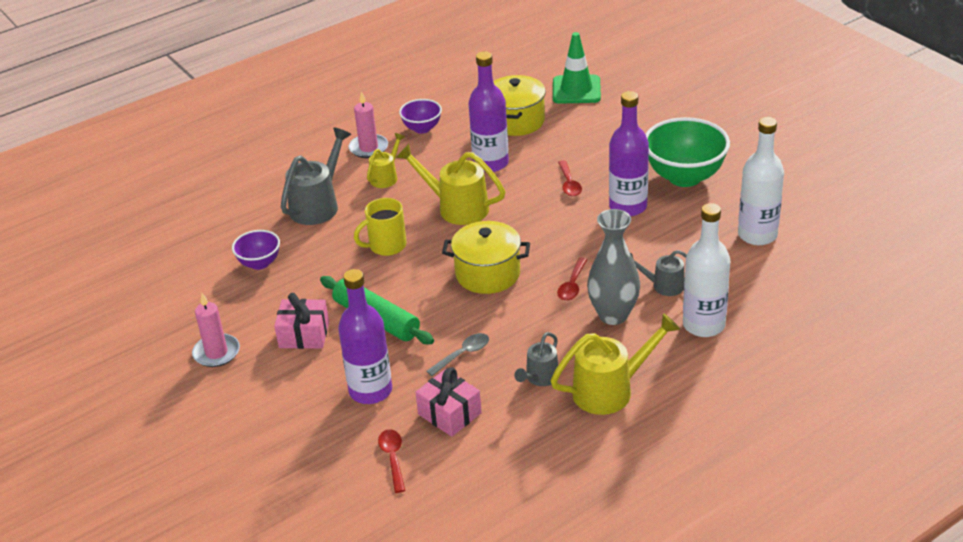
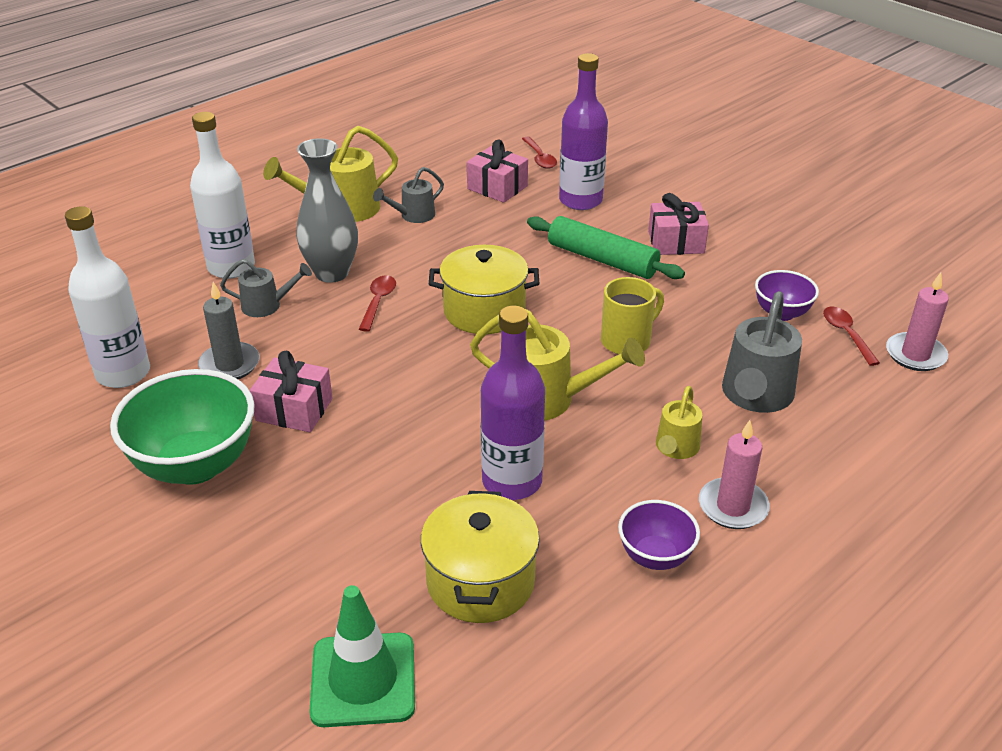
camera: 170 degrees right, 0 degrees up
pink candle [192,293,240,367] -> pink candle moved to [886,272,949,371]
grey spoon [426,333,489,376] -> none
grey watering can [514,332,558,386] -> grey watering can turned 150 degrees counterclockwise [373,167,444,223]
red spoon [558,160,582,196] -> red spoon moved to [823,307,880,366]
purple bottle [609,91,649,216] -> pink gift [250,351,333,432]
none -> grey candle [198,282,260,379]

